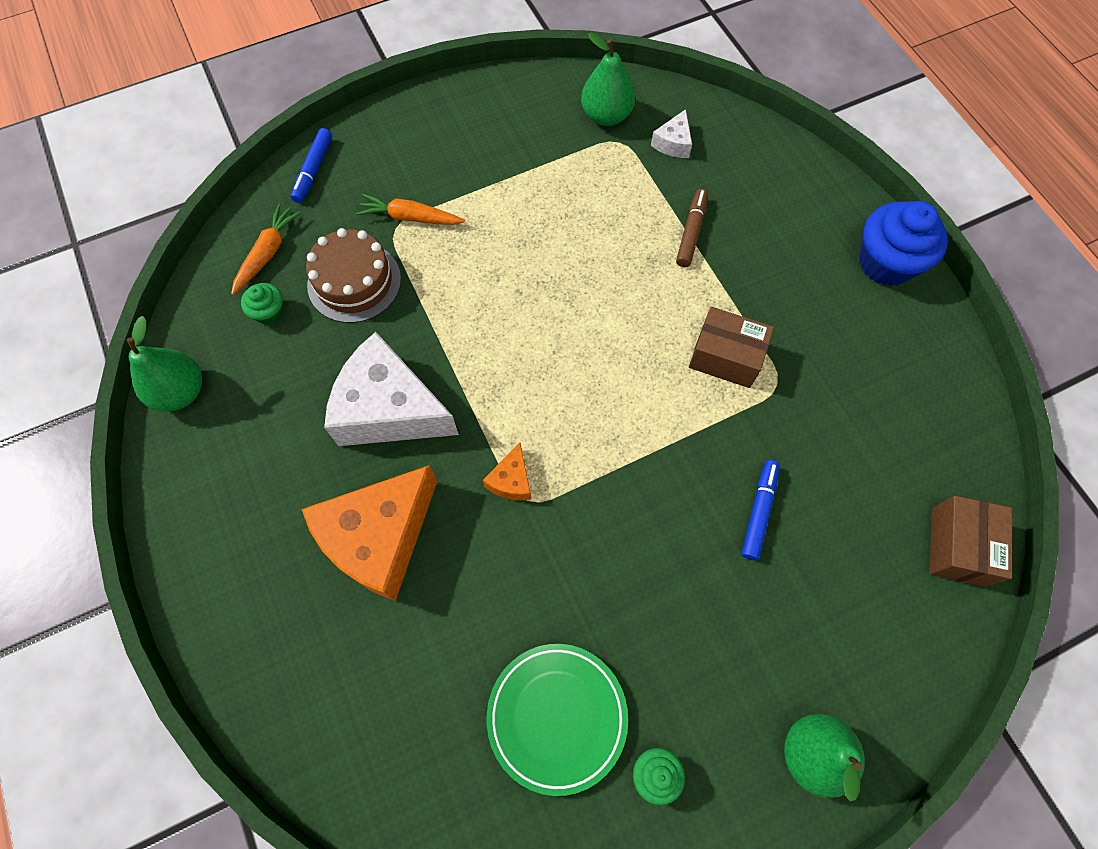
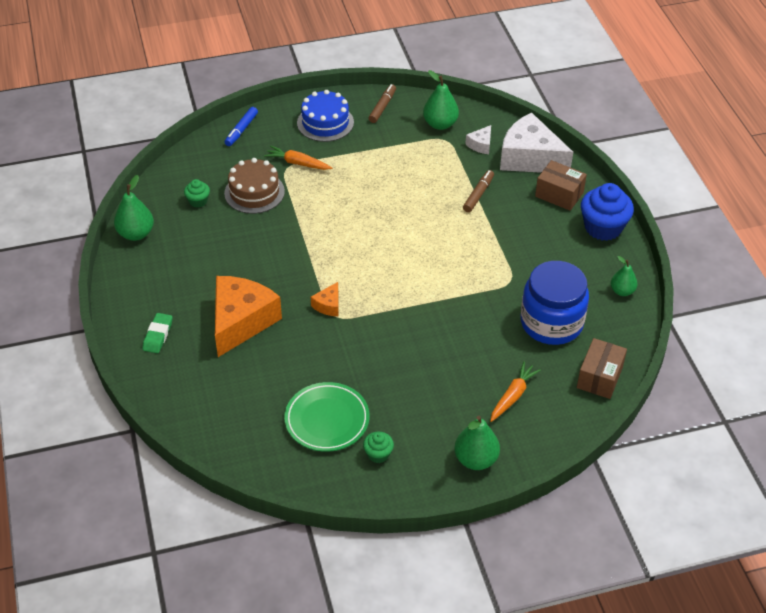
camera: 10 degrees right, 20 degrees down
orange carrot [231,204,301,295] -> orange carrot moved to [490,362,541,422]
orange cheese [301,465,437,601] -> orange cheese turned 150 degrees clockwise [215,276,282,357]
white cheese [324,332,459,446] -> white cheese moved to [500,112,573,173]
brown box [689,307,774,388] -> brown box moved to [535,160,587,211]
blue marker [742,460,780,560] -> none
none -> green eraser [143,313,172,353]
none -> blue cake [297,90,354,142]
none -> brown marker [368,84,396,123]
none -> blue jar [521,261,589,345]
none -> green pear [611,256,637,296]

